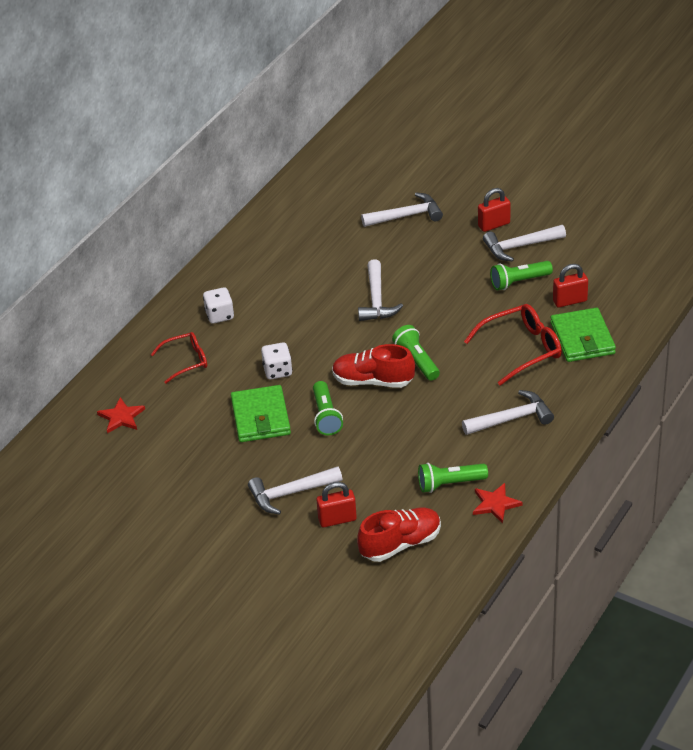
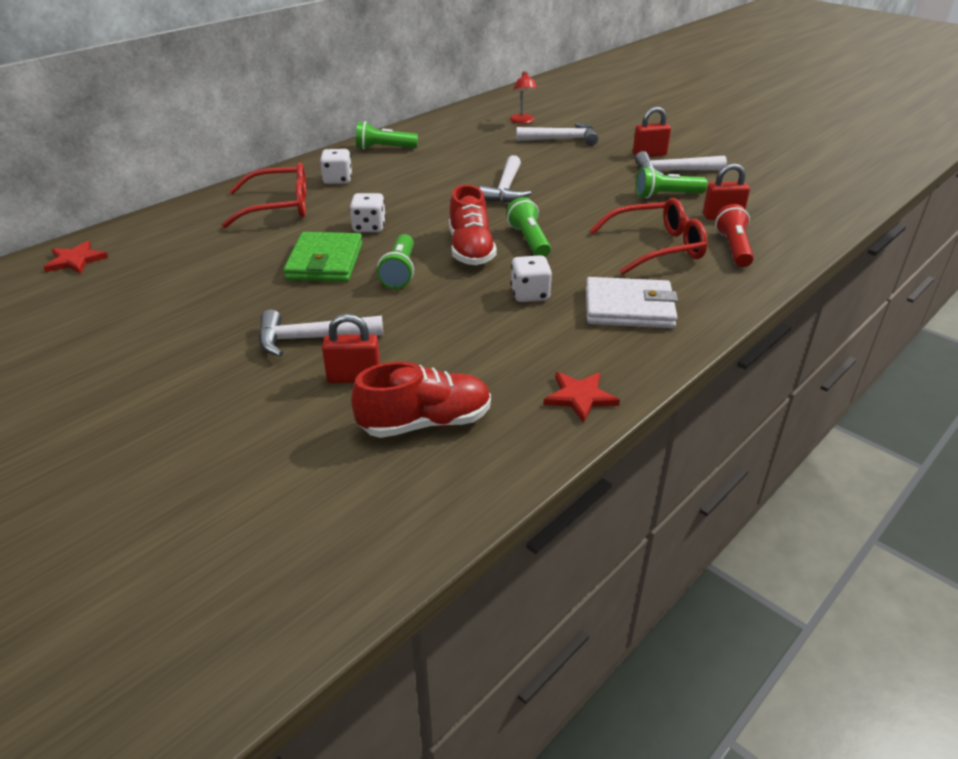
camera: 10 degrees right, 5 degrees down
red star [97,397,145,433] -> red star moved to [44,241,108,274]
red glasses [151,332,207,384] -> red glasses [222,162,307,228], size x1.55
red shoe [332,344,415,388] -> red shoe turned 120 degrees counterclockwise [449,185,497,265]
green flashlight [418,463,488,493] -> green flashlight moved to [356,121,418,149]
white hammer [462,390,554,435] -> white wallet [586,277,678,328]
green wallet [550,308,616,362] -> red flashlight [715,204,754,267]
none -> red lamp [510,71,538,124]
none -> white dice [511,255,552,302]

